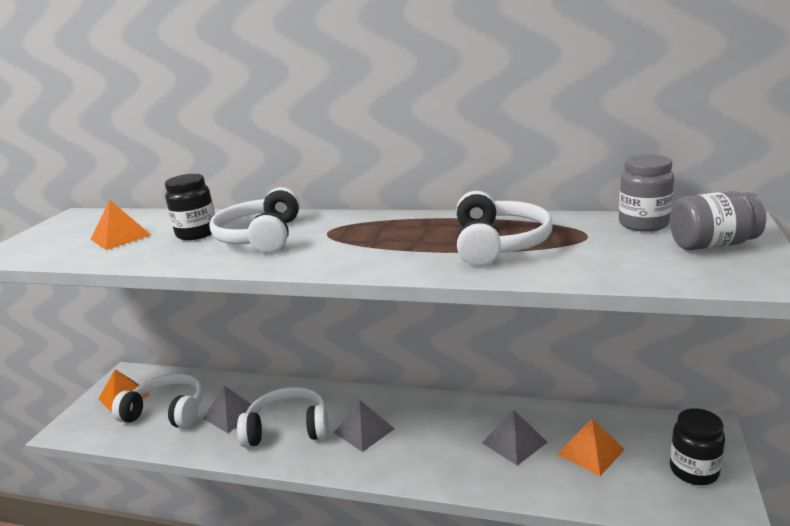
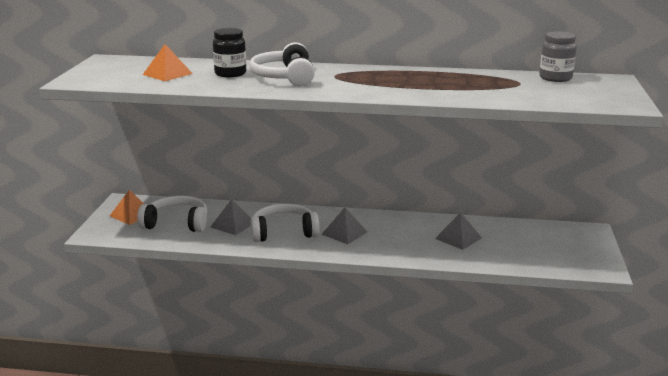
camera: 10 degrees left, 0 degrees up
white headphones [457,191,552,266] -> none
orange pyramid [557,419,625,476] -> none
grey jar [670,191,766,250] -> none
black jar [670,408,725,485] -> none

